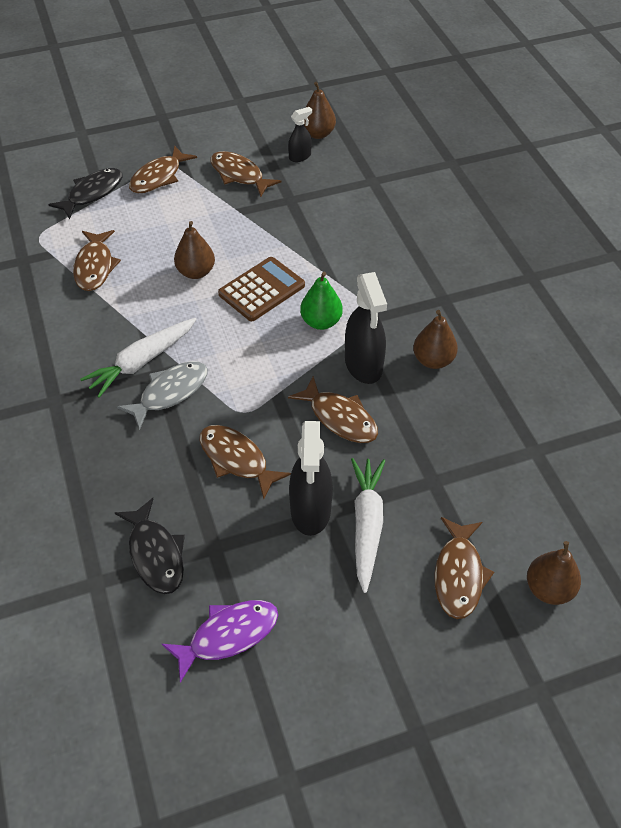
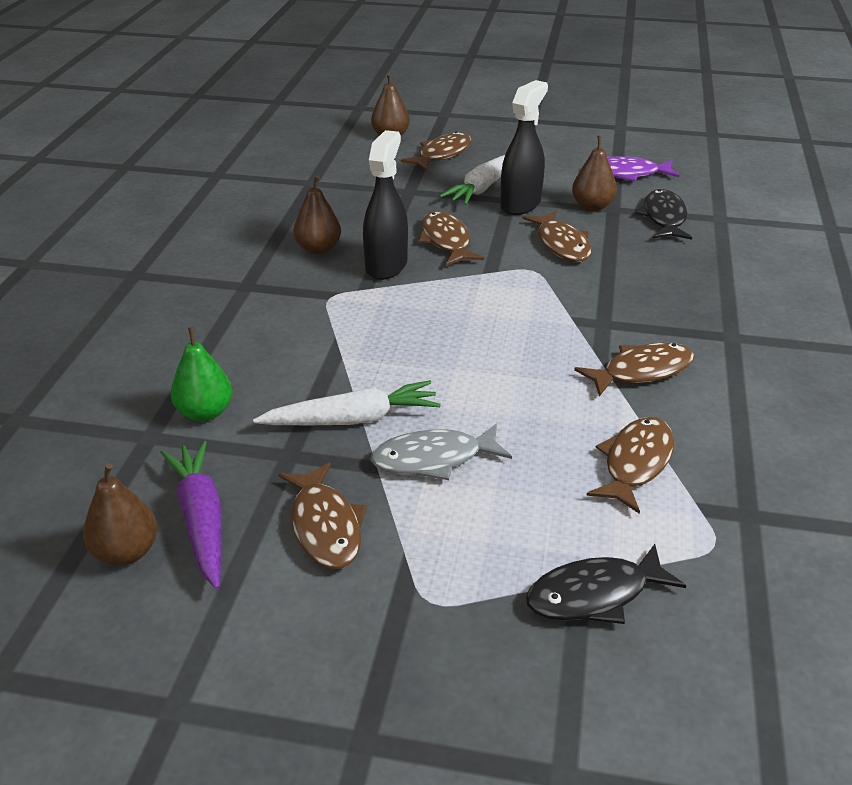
camera: 150 degrees left, 15 degrees down
white carrot [80,318,196,398] -> white carrot moved to [253,380,441,425]
grey fish [117,361,208,430] -> grey fish moved to [370,423,512,480]
brown fish [129,145,197,193] -> brown fish moved to [574,343,695,397]
brown pear [174,221,215,279] -> brown pear moved to [572,136,617,211]
brown calculator [218,257,305,321] -> none
black spray bottle [288,107,312,162] -> purple carrot [160,441,221,589]
green pear [300,272,343,330] -> green pear moved to [171,327,232,421]

